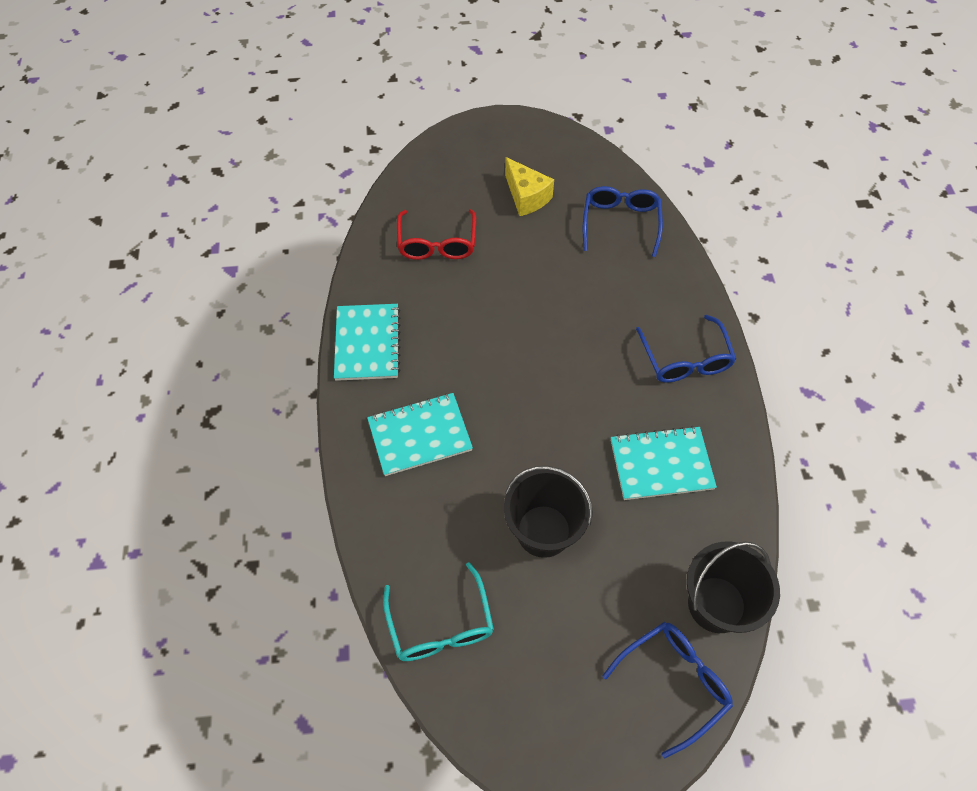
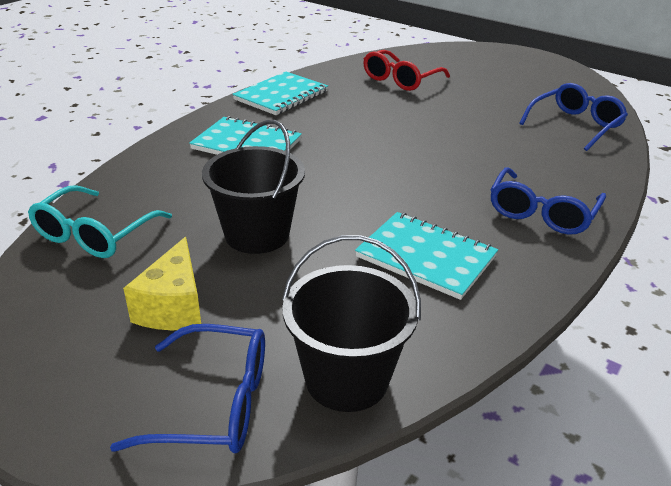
camera: 40 degrees right, 25 degrees down
yellow cheese [505,157,554,216] -> yellow cheese moved to [123,237,201,330]

